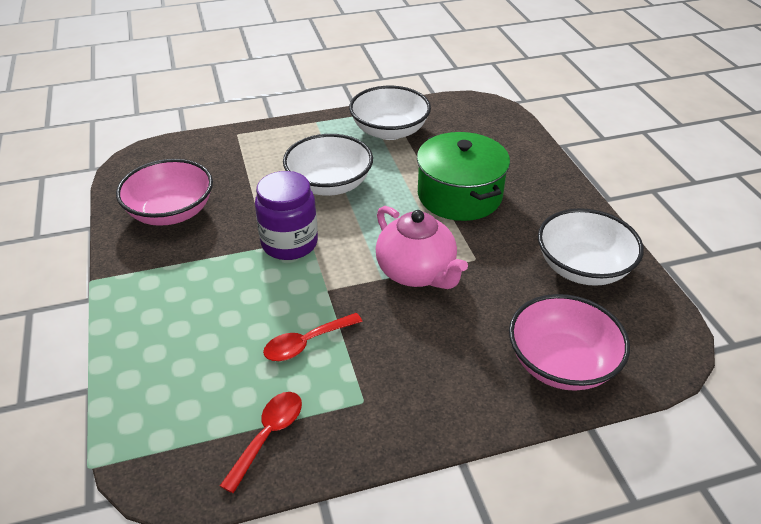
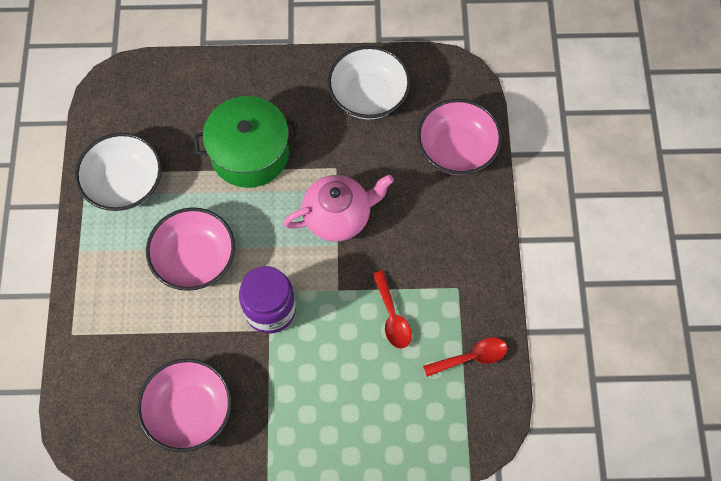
camera: 75 degrees left, 25 degrees up
red spoon [220,392,302,493] -> red spoon turned 120 degrees clockwise [423,337,507,377]
white bowl [283,134,373,196] -> pink bowl [146,207,235,291]

